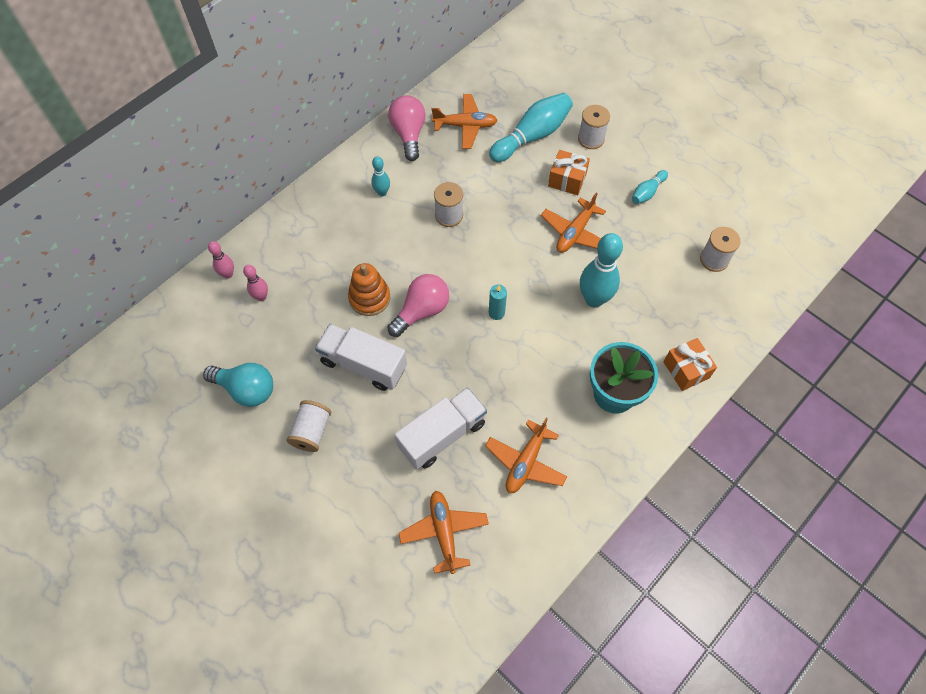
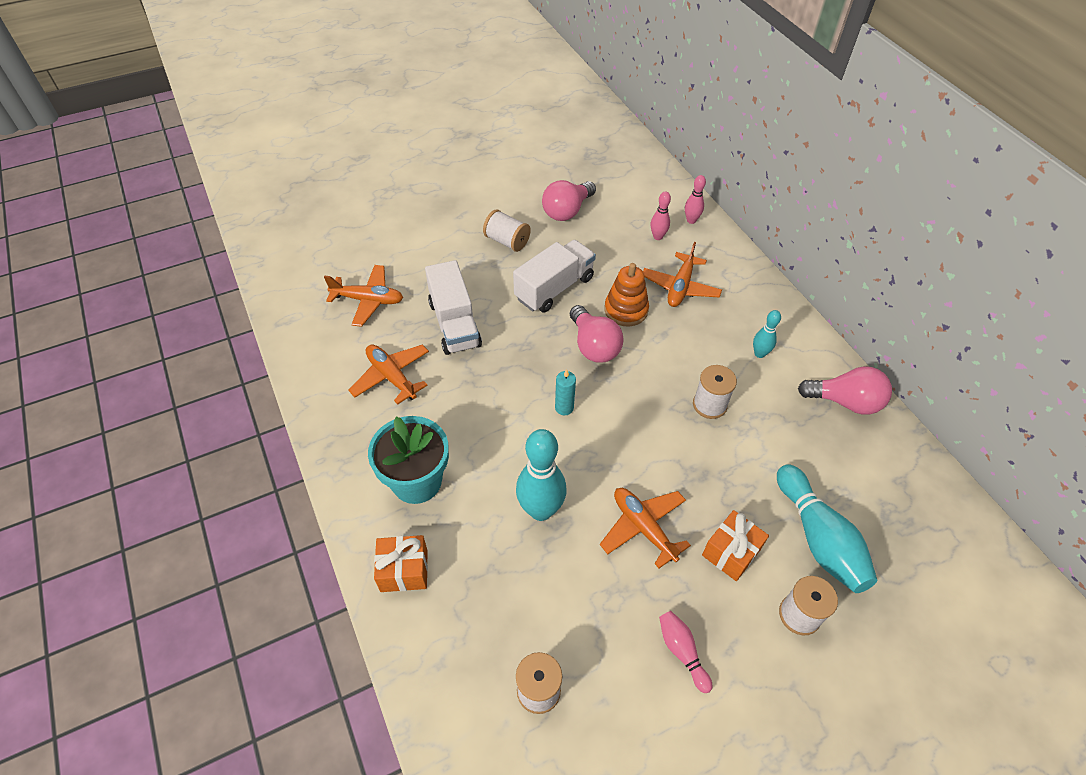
camera: 110 degrees right, 10 degrees down
turquoise light bulb [203,363,273,407] -> pink light bulb [542,180,596,221]
orange plane [432,94,498,149] -> orange plane moved to [643,242,722,307]
turquoise bowling pin [632,170,668,204] -> pink bowling pin [659,611,712,693]

